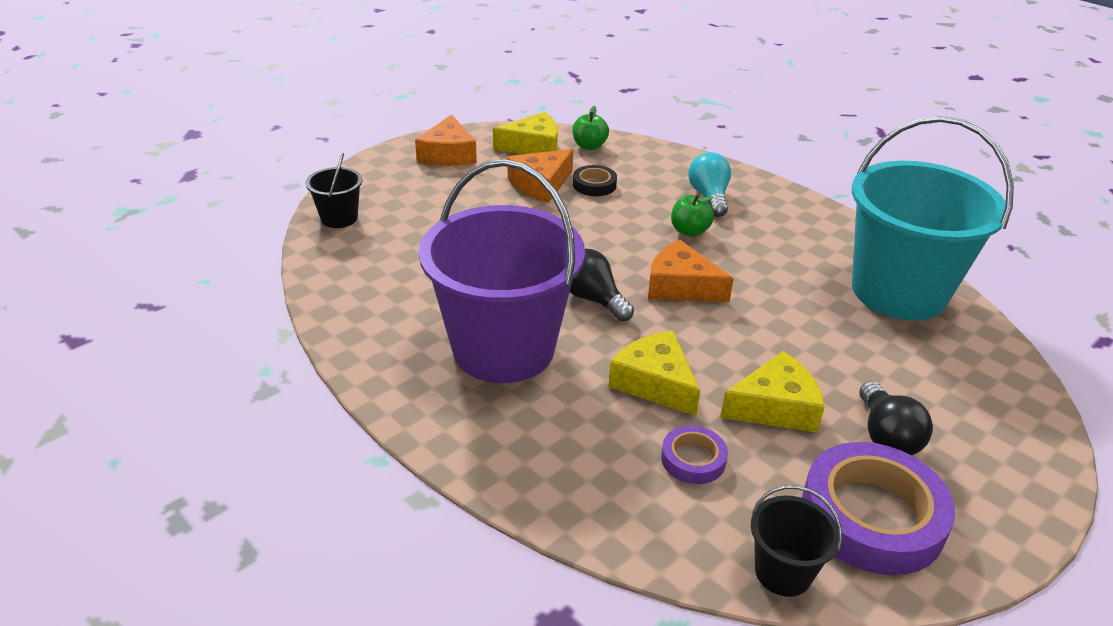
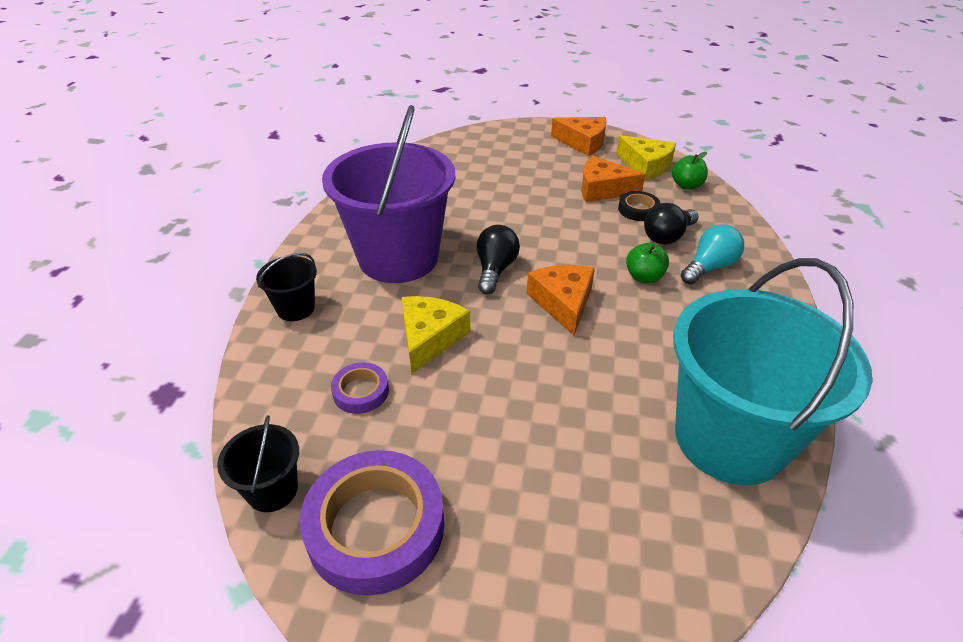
camera: 55 degrees right, 5 degrees up
black bucket [306,153,363,228] -> black bucket moved to [256,253,317,321]
orange cheese [415,114,477,166] -> orange cheese turned 120 degrees counterclockwise [551,117,606,156]
yellow cheese [720,351,825,433] -> none
black light bulb [859,381,933,455] -> black light bulb moved to [644,203,698,245]

